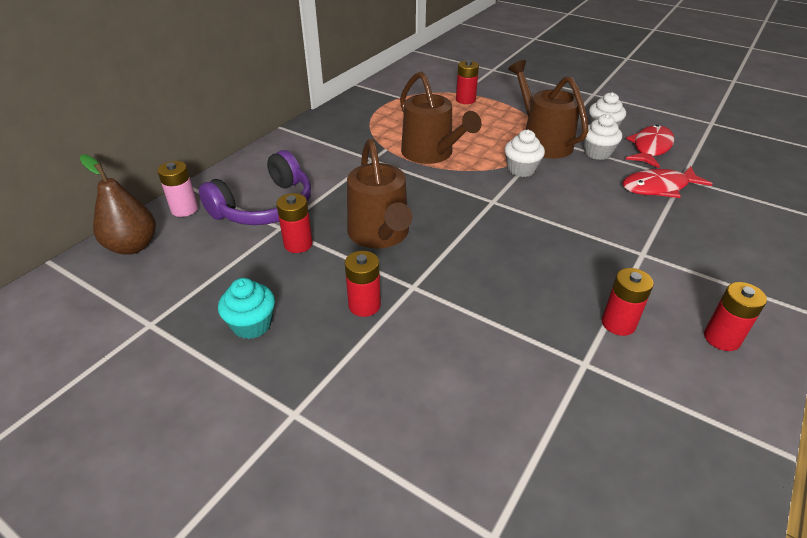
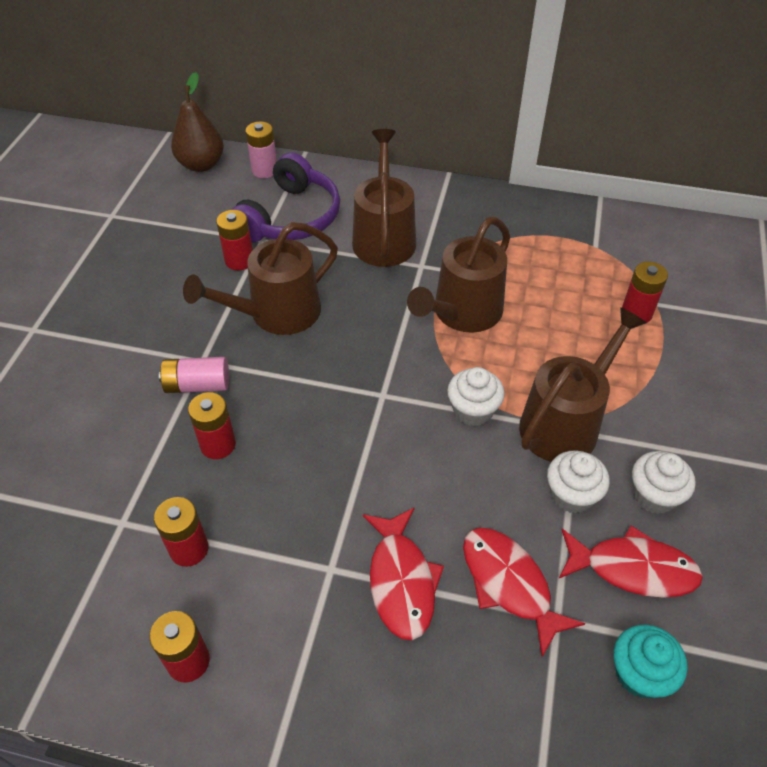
camera: 70 degrees right, 10 degrees up
purple headphones [199,150,311,225] -> purple headphones turned 90 degrees counterclockwise [232,153,340,243]
turquoise cupcake [218,278,275,339] -> turquoise cupcake moved to [614,625,687,698]
red battery [345,251,381,317] -> red battery moved to [188,392,236,459]
none -> pink battery [159,357,229,393]
none -> brown watering can [352,129,416,267]
none -> red fish [363,507,444,640]

